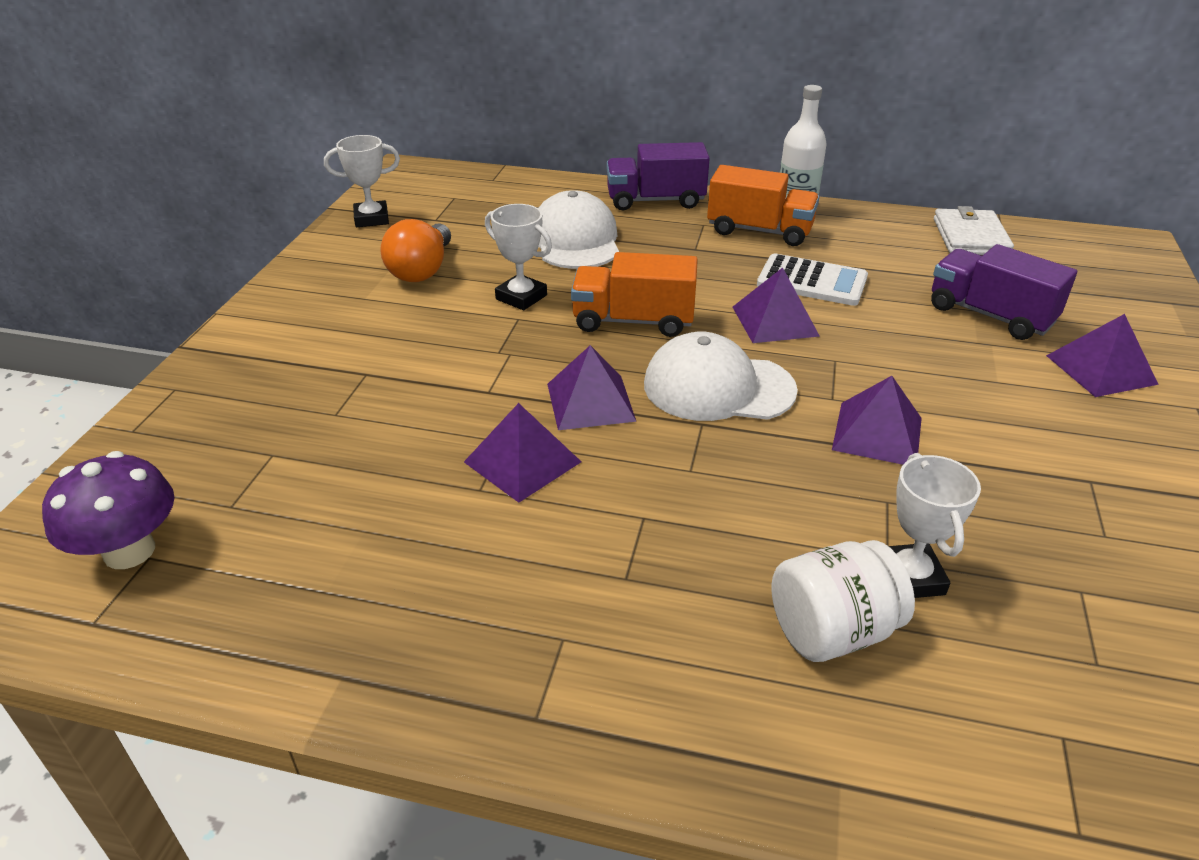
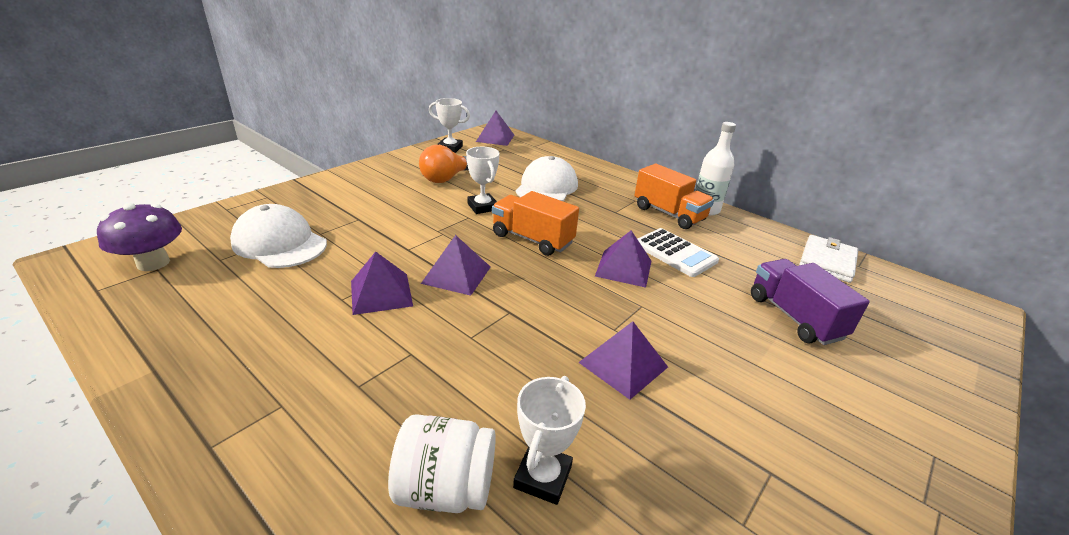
camera: 25 degrees right, 5 degrees down
purple truck [607,142,710,210] -> none
white cap [644,332,798,421] -> white cap moved to [230,204,327,268]
purple pyramid [1046,314,1159,397] -> purple pyramid moved to [476,111,514,146]

